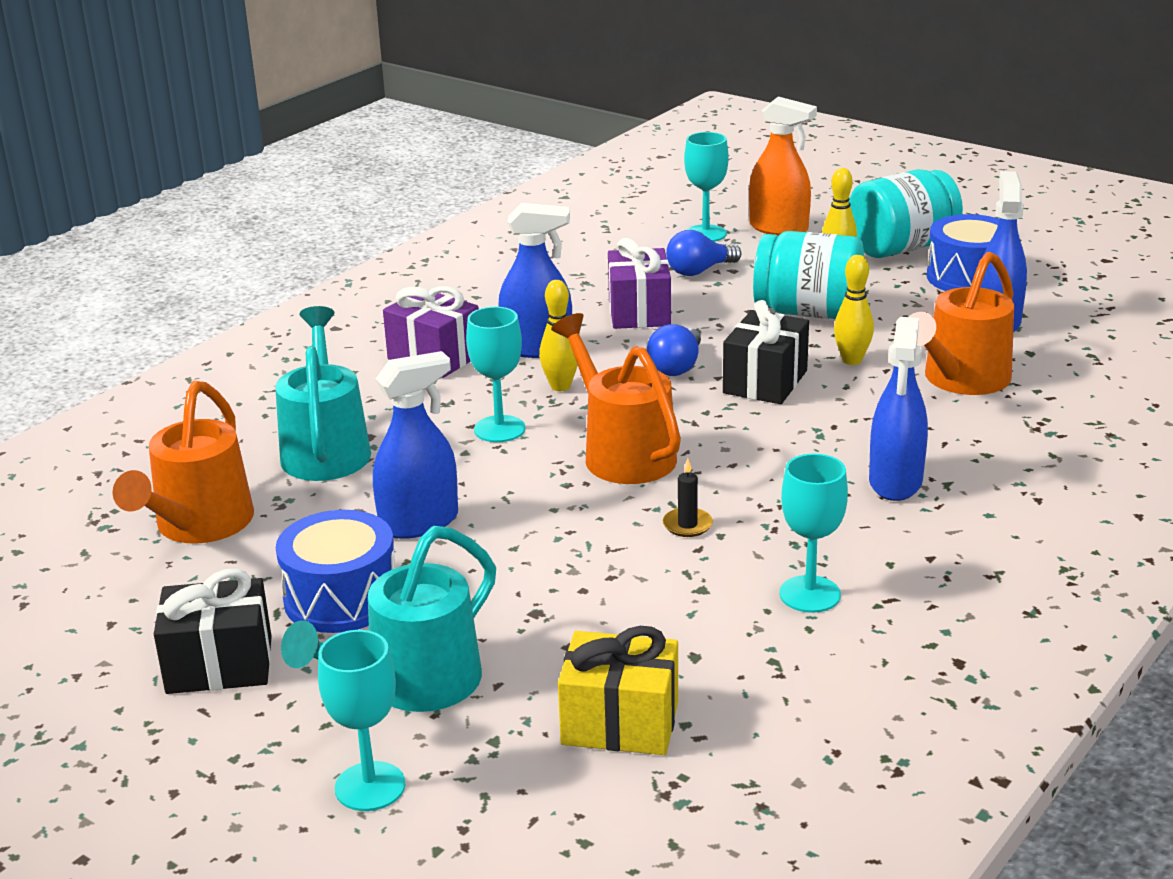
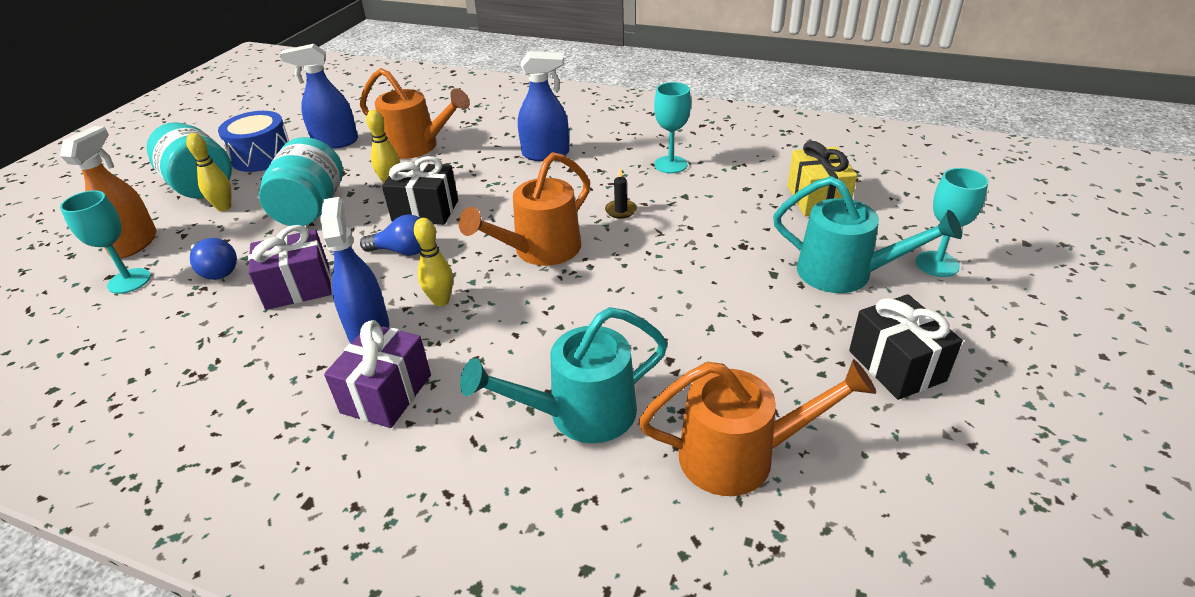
camera: 105 degrees left, 10 degrees up
blue drum [276,510,395,633] -> none
blue spray bottle [373,351,458,539] -> none
turquoise goblet [466,307,525,442] -> none

